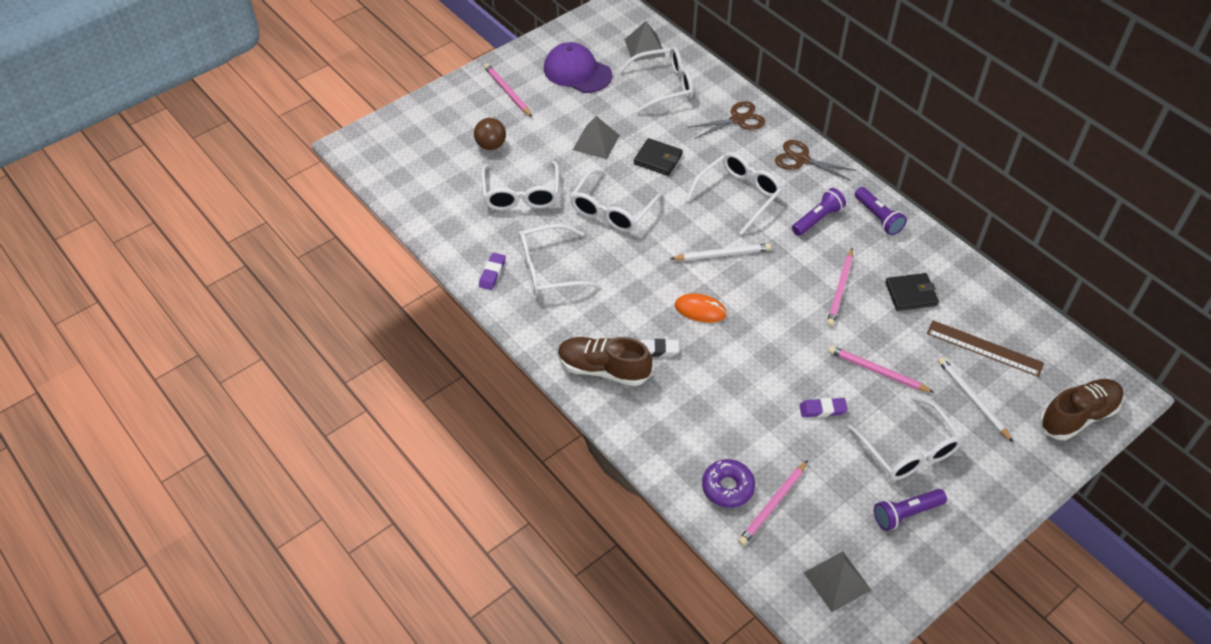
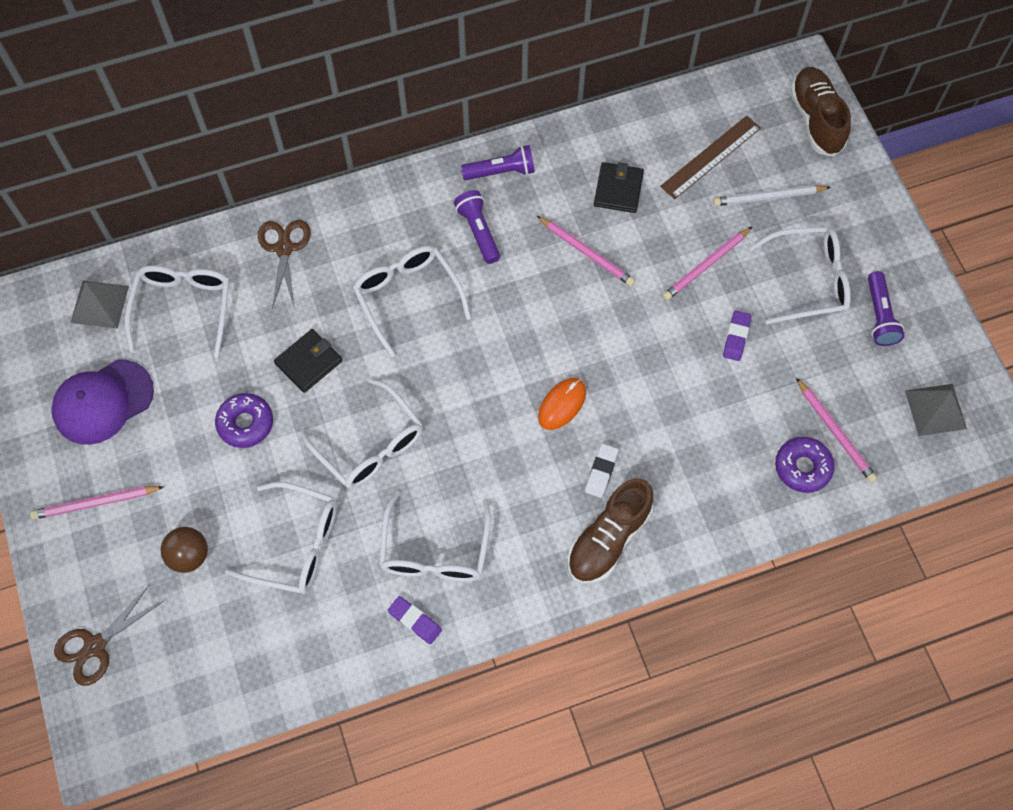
camera: 70 degrees left, 15 degrees up
grey pyramid [573,116,620,159] -> purple donut [215,393,273,448]
white pencil [670,243,771,261] -> none
brown scissors [775,140,856,181] -> brown scissors moved to [54,585,164,686]

